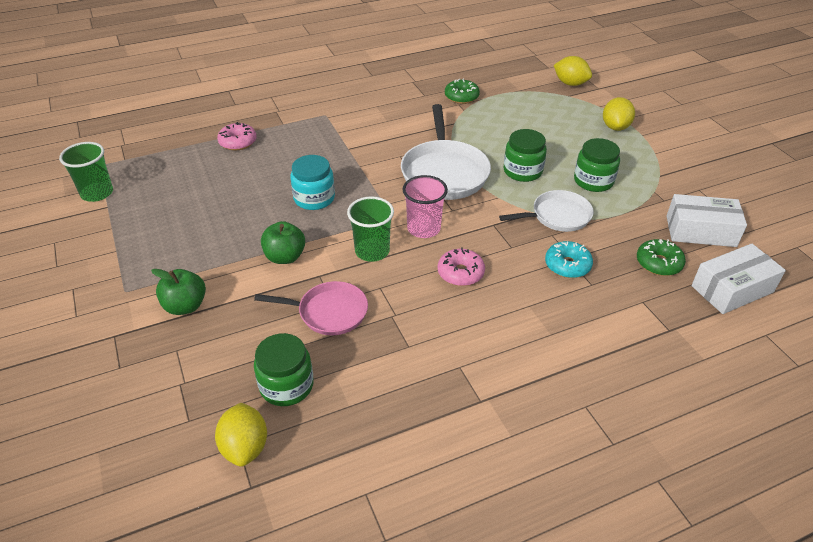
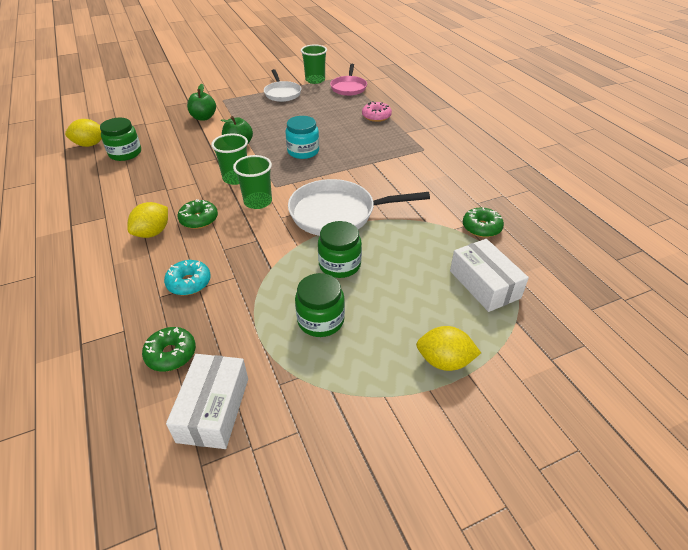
camera: 90 degrees right, 0 degrees up
pink pan [254,281,368,335] -> pink pan moved to [330,64,367,96]
pink cup [403,175,448,238] -> green cup [233,155,272,209]
pink donut [438,247,485,286] -> green donut [178,199,218,229]
white pan [499,190,594,232] -> white pan moved to [264,69,301,102]
yellow lemon [554,56,592,86] -> yellow lemon moved to [127,202,168,238]
white box [692,244,786,314] -> white box moved to [450,239,529,312]

